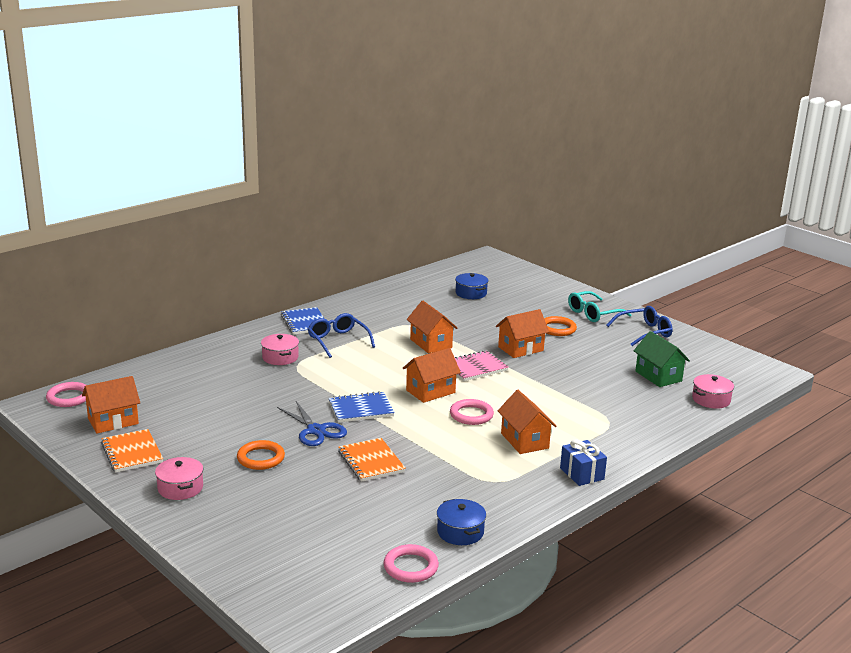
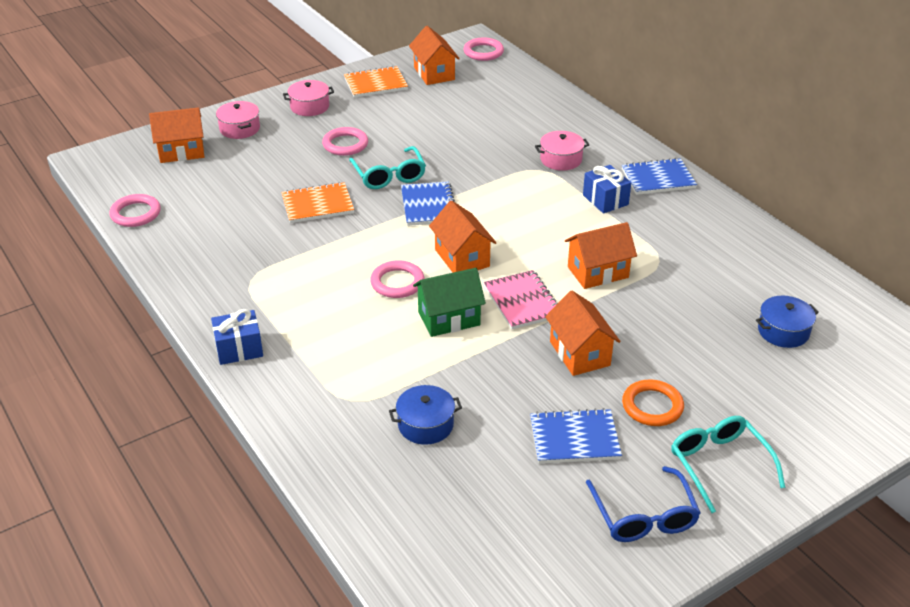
camera: 100 degrees right, 15 degrees up
orange ring [237,440,285,470] -> pink ring [322,127,368,156]
blue scissors [277,401,347,446] -> turquoise glasses [349,146,426,189]
blue glasses [308,313,375,358] -> blue gift [583,165,631,213]
blue pot [437,499,486,545] -> blue pot moved to [389,385,462,445]
orange house [498,390,556,454] -> orange house moved to [149,108,204,163]
green house [634,331,690,387] -> green house moved to [413,268,486,337]
pink pot [692,374,734,409] -> pink pot moved to [216,101,260,139]
none -> blue notebook [530,408,622,464]

